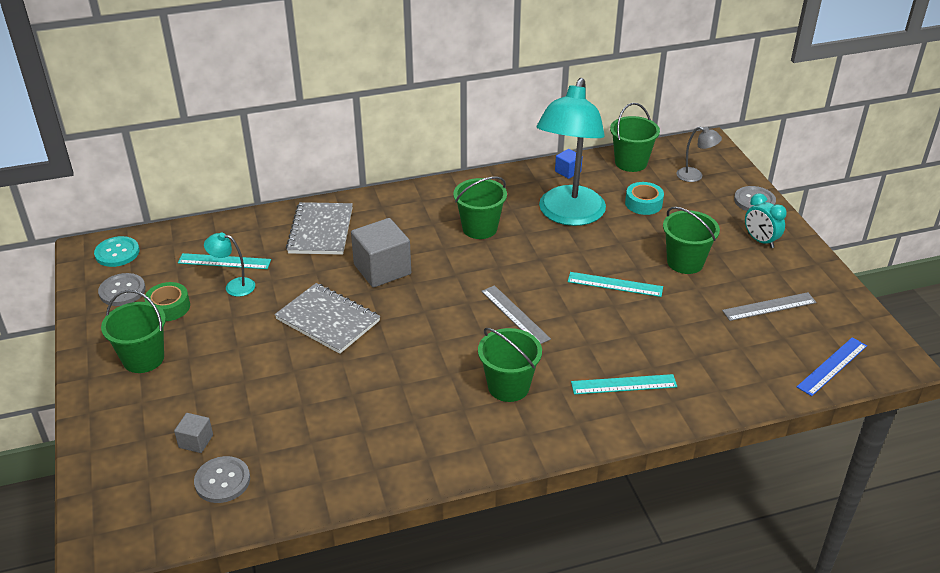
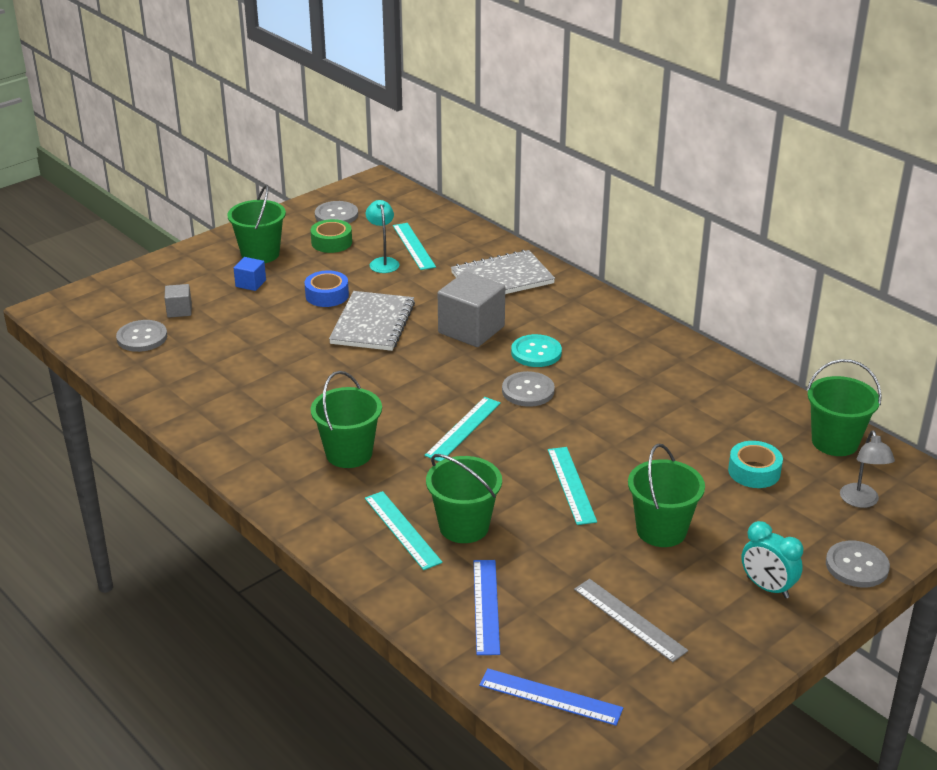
camera: 65 degrees right, 5 degrees down
turquoise button [94,236,139,267] -> turquoise button moved to [511,334,562,367]
green bucket [453,177,507,239] -> green bucket moved to [426,454,502,543]
grey ruler [481,285,551,344] -> turquoise ruler [425,397,501,462]
turquoise lamp [537,78,606,226] -> none
blue cube [555,149,583,179] -> blue cube moved to [233,257,266,291]
turquoise clock [745,193,787,248] -> turquoise clock turned 75 degrees counterclockwise [741,521,803,598]
none -> blue tape [305,270,349,307]
none -> blue ruler [474,560,500,655]
none -> grey button [502,371,555,407]

